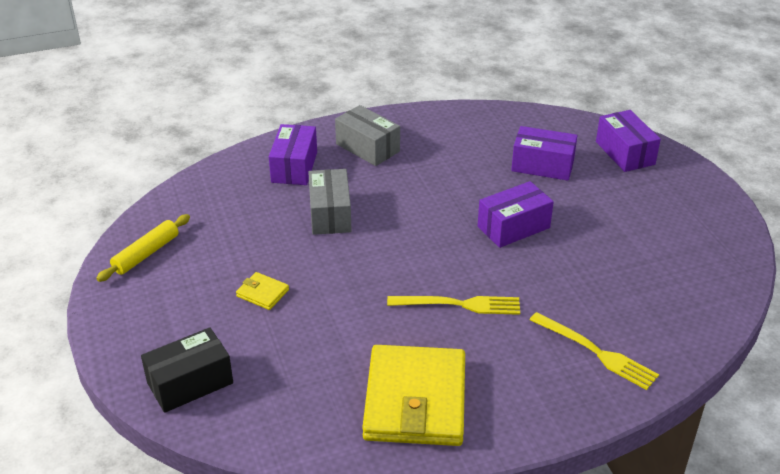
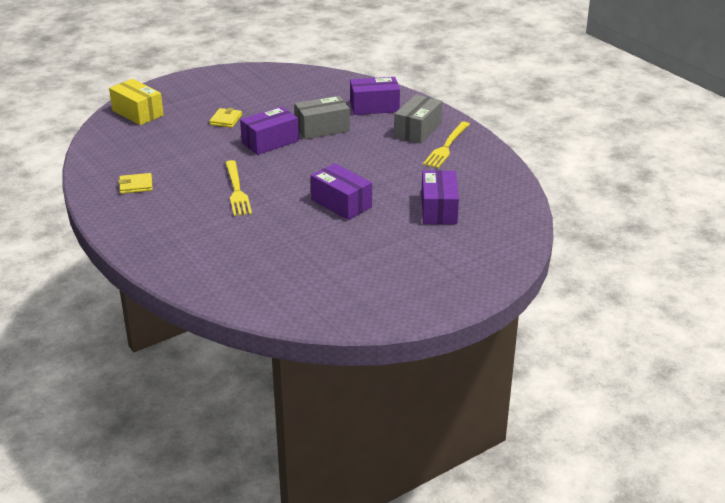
camera: 75 degrees right, 5 degrees down
yellow rolling pin [96,214,190,282] -> none
black box [141,327,233,413] -> yellow box [109,79,164,125]
yellow wallet [362,345,465,446] -> yellow wallet [118,173,153,194], size x0.41
yellow fork [530,312,659,390] -> yellow fork moved to [423,122,470,168]
purple box [596,110,661,172] -> purple box moved to [240,106,299,155]

